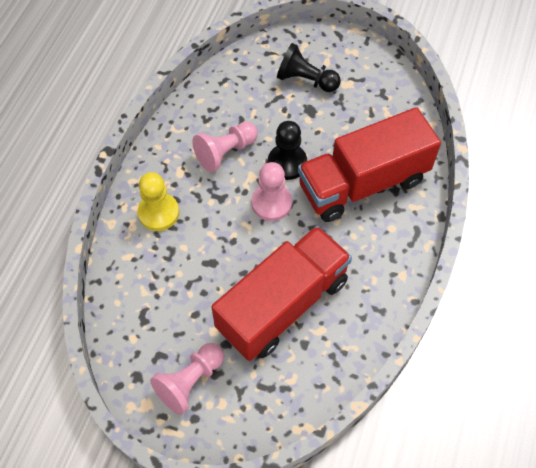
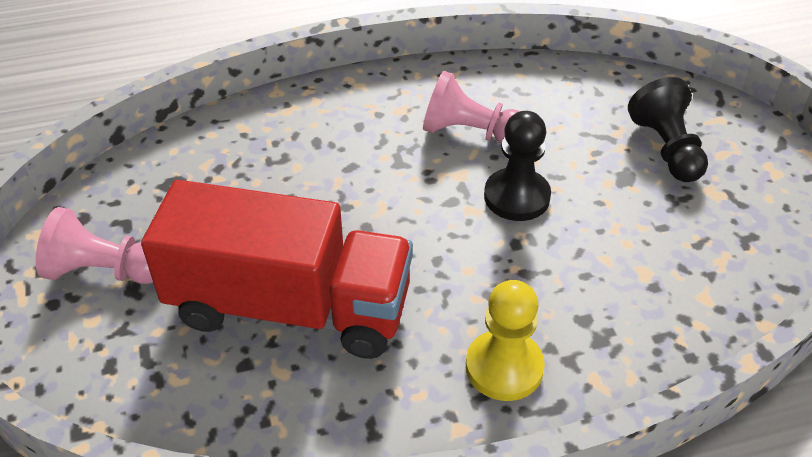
camera: 55 degrees right, 15 degrees down
yellow pawn [138,172,179,231] -> yellow pawn moved to [466,280,545,401]
pink pawn [252,162,292,221] -> none
red truck [298,107,441,222] -> none

